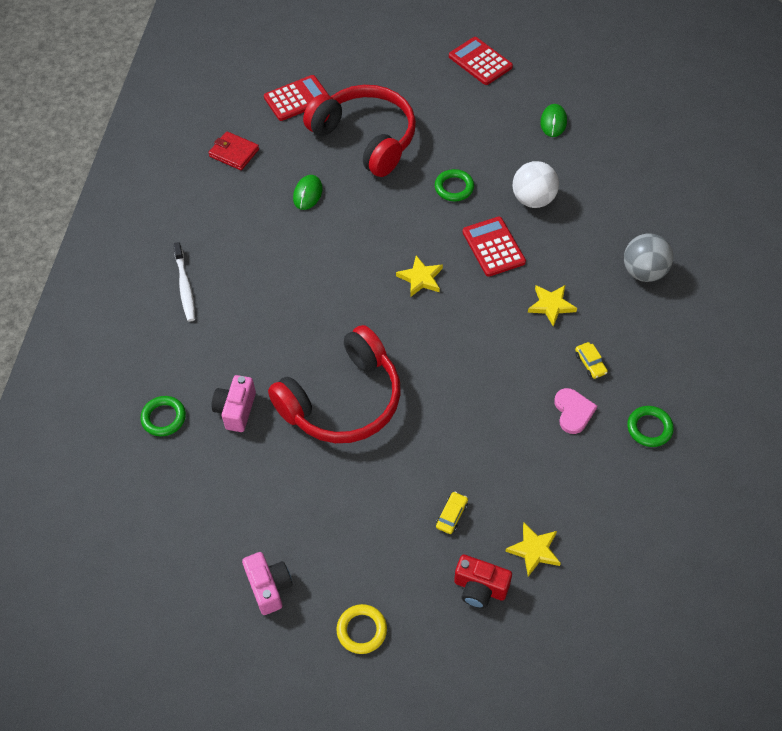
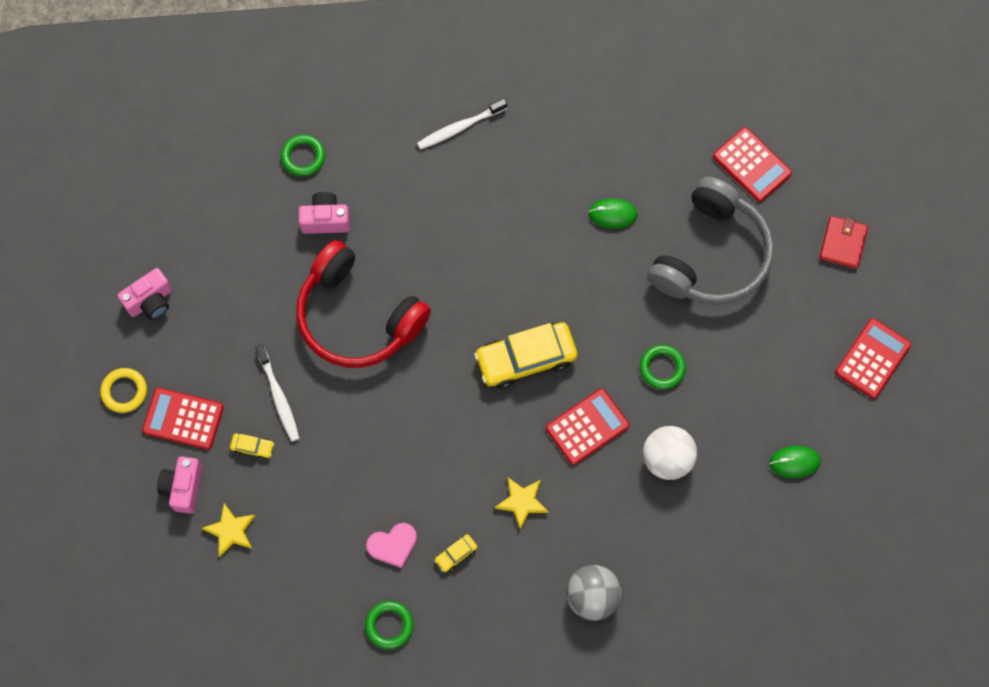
camera: 75 degrees right, 15 degrees up
red wallet [208,131,259,170] -> red wallet moved to [819,216,868,269]
red headphones [303,85,416,177] -> grey headphones [647,177,774,305]
yellow star [396,255,443,297] -> yellow car [474,322,577,389]
red camera [454,555,512,609] -> pink camera [157,456,202,514]
none -> red calculator [142,388,224,450]
none -> white toothbrush [256,345,299,442]

